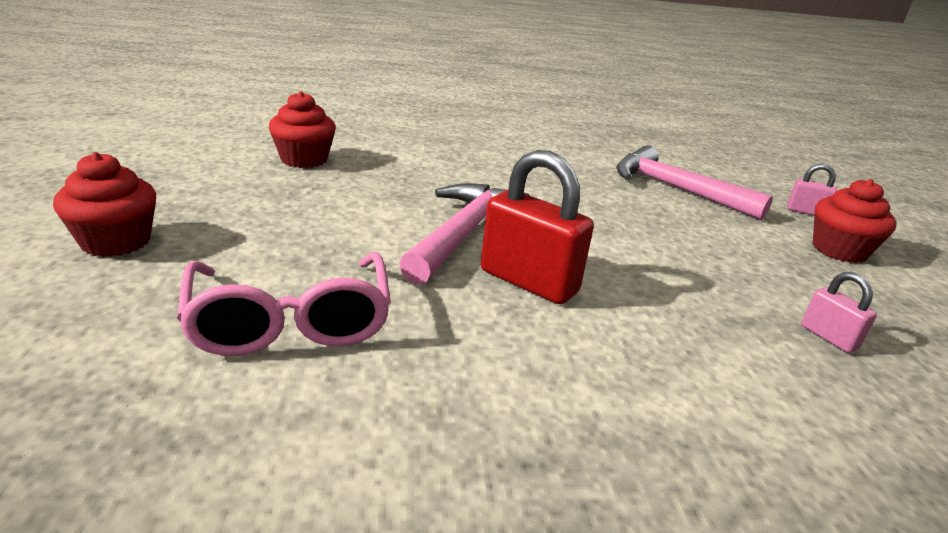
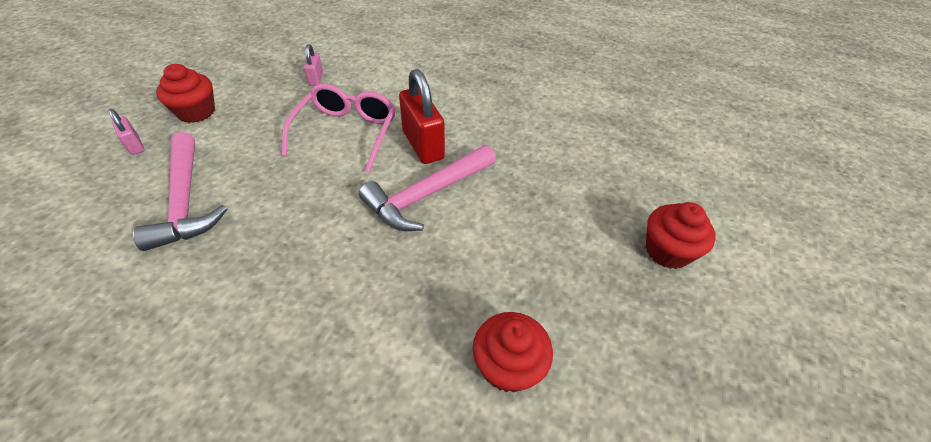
camera: 150 degrees left, 20 degrees up
pink glasses [177,252,391,356] -> pink glasses moved to [282,84,396,173]

